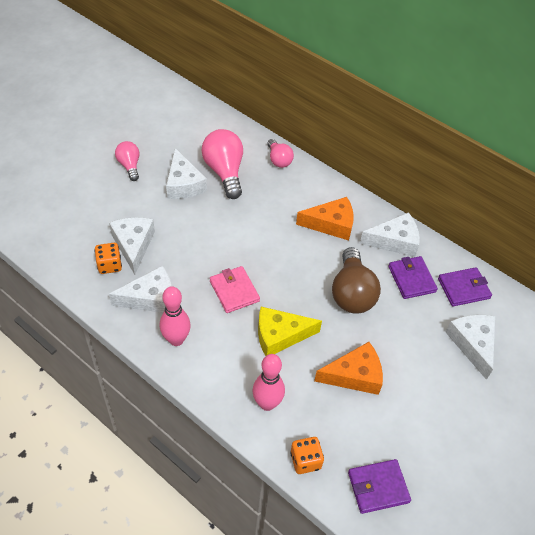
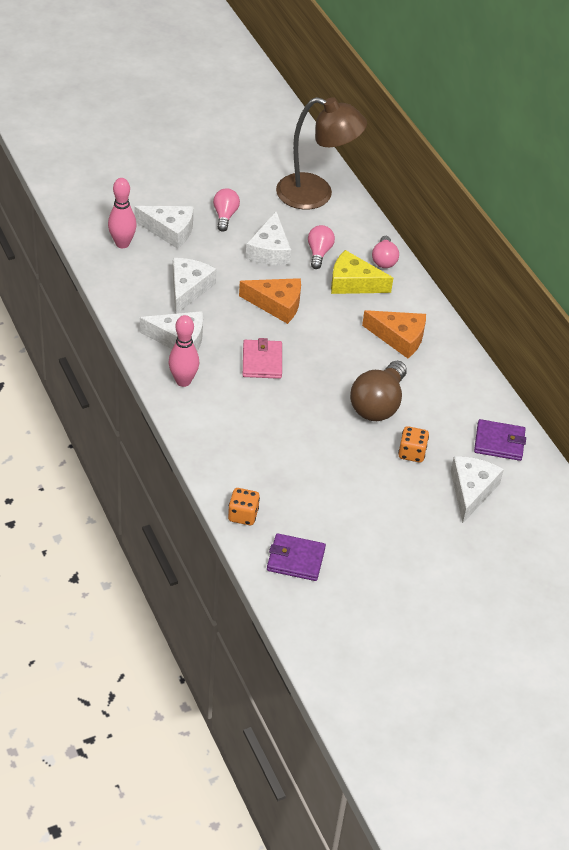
camera: 25 degrees right, 5 degrees down
orange dice [94,243,122,274] -> orange dice moved to [398,426,429,462]
pink light bulb [201,129,243,199] -> pink light bulb [308,225,335,269], size x0.58
pink bowling pin [252,354,285,411] -> pink bowling pin moved to [108,178,137,248]
yellow cheese [258,307,322,356] -> yellow cheese moved to [331,250,393,294]
orange cheese [314,342,383,395] -> orange cheese moved to [239,278,301,324]
white cheese [360,212,420,257] -> white cheese moved to [134,206,194,249]
purple wallet [388,256,438,299] -> none
none -> brown lamp [276,97,367,210]

